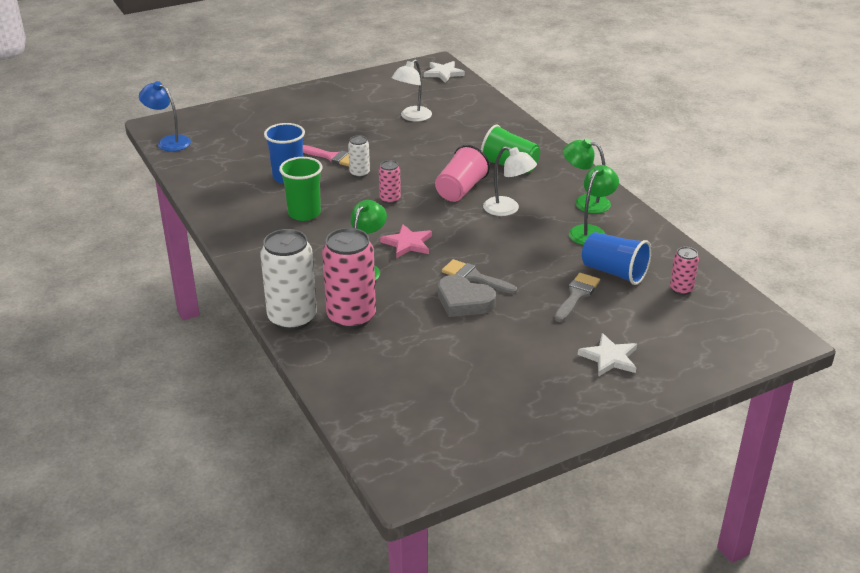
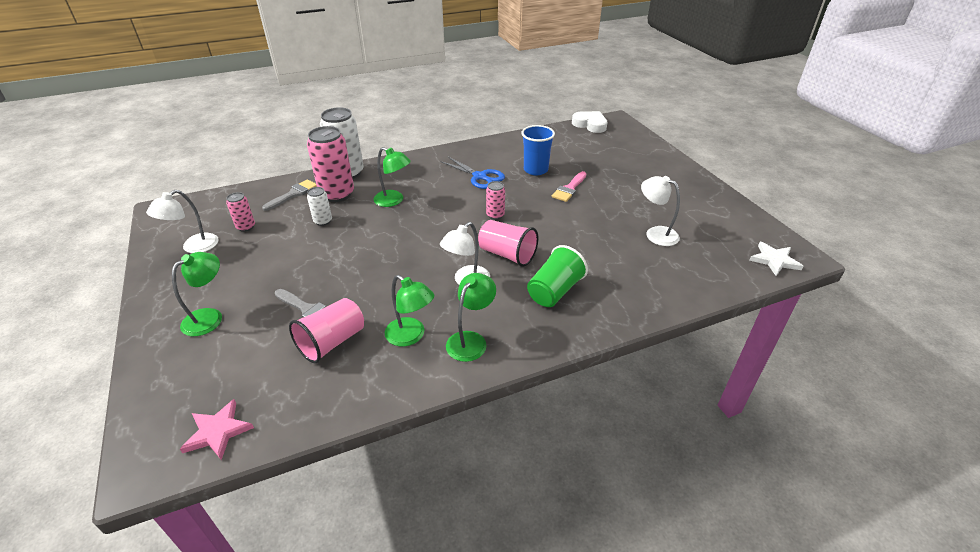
camera: 95 degrees right, 5 degrees up
blue lamp [139,81,191,151] -> white heart [572,111,608,133]
green cup [279,157,322,221] -> blue scissors [440,157,505,189]
white can [348,135,370,178] -> white can moved to [307,187,332,226]
pink star [380,224,432,258] -> pink star moved to [180,399,254,460]
grey heart [438,275,496,317] -> none
grey brush [442,259,517,294] -> grey brush moved to [262,179,317,211]
white star [578,333,637,377] -> green lamp [172,252,222,336]
blue cup [582,232,652,285] -> pink cup [289,298,364,364]
pink can [670,247,699,295] -> pink can moved to [226,192,255,232]
none -> white lamp [146,190,219,253]

